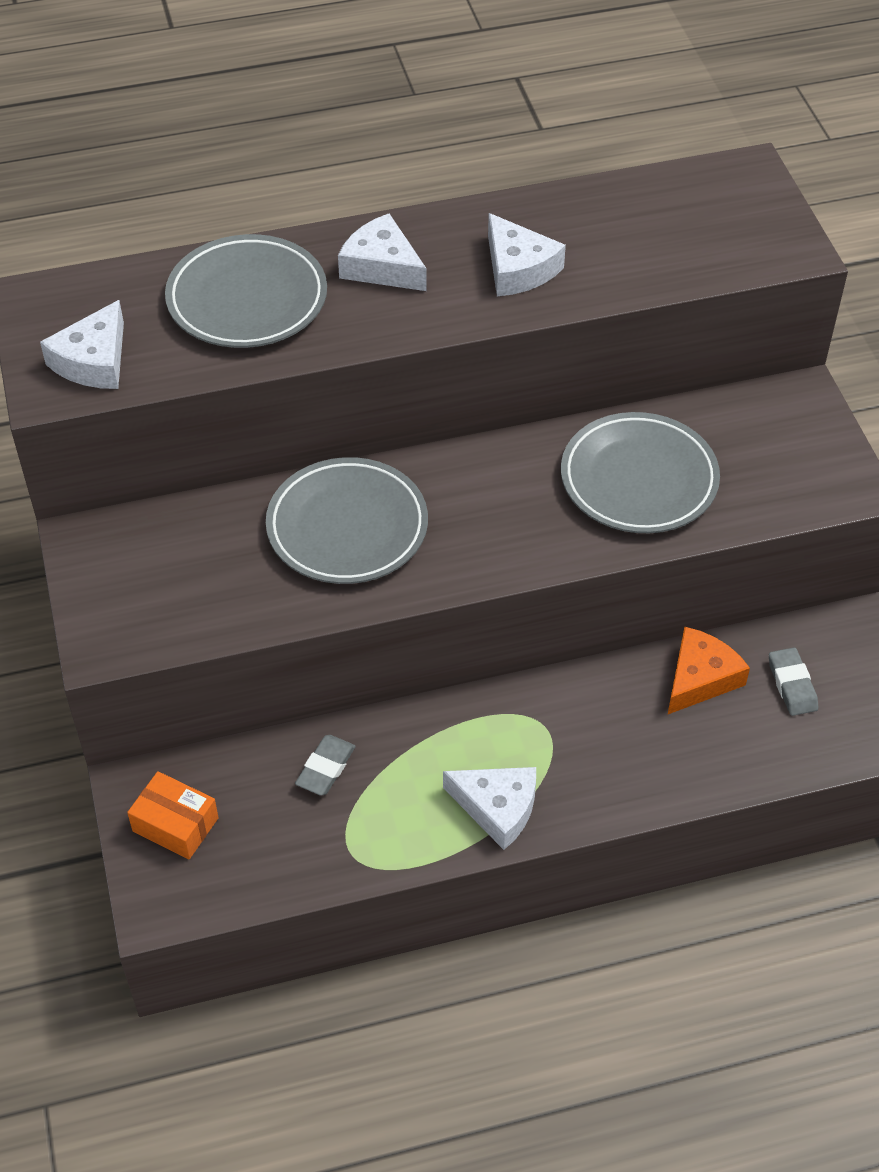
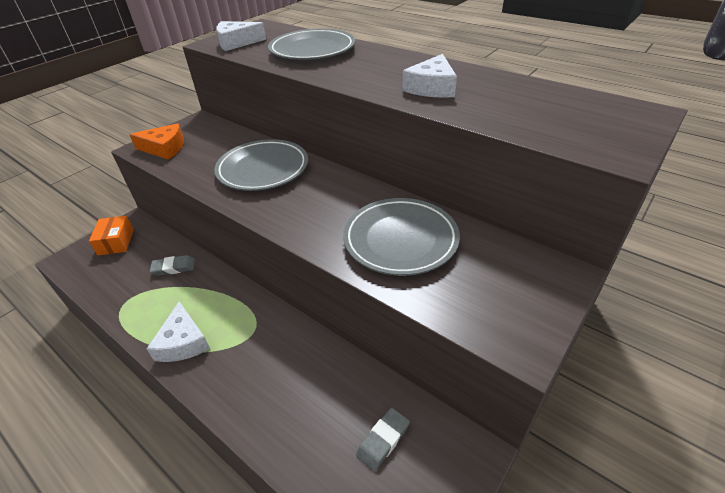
camera: 55 degrees right, 10 degrees down
white cheese [338,214,427,291] -> none
orange cheese [668,626,750,714] -> orange cheese moved to [129,123,184,160]

